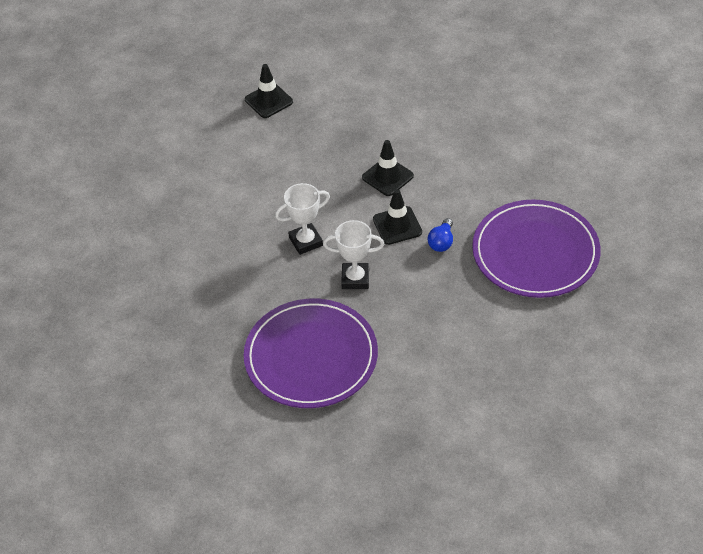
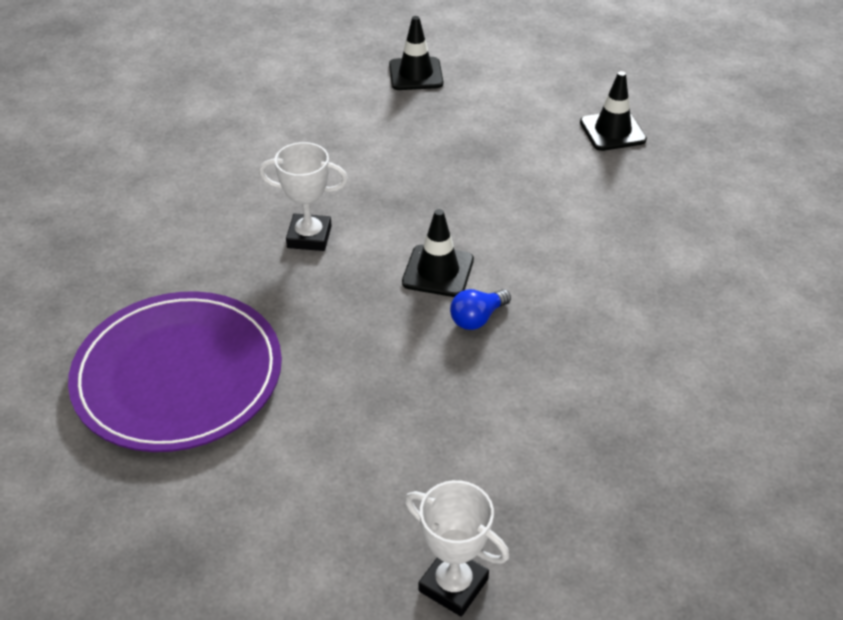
camera: 30 degrees right, 5 degrees down
white trophy [323,220,384,289] -> white trophy moved to [405,480,509,617]
black traffic cone [362,140,414,196] -> black traffic cone moved to [580,71,647,151]
purple plate [472,200,601,298] -> none

